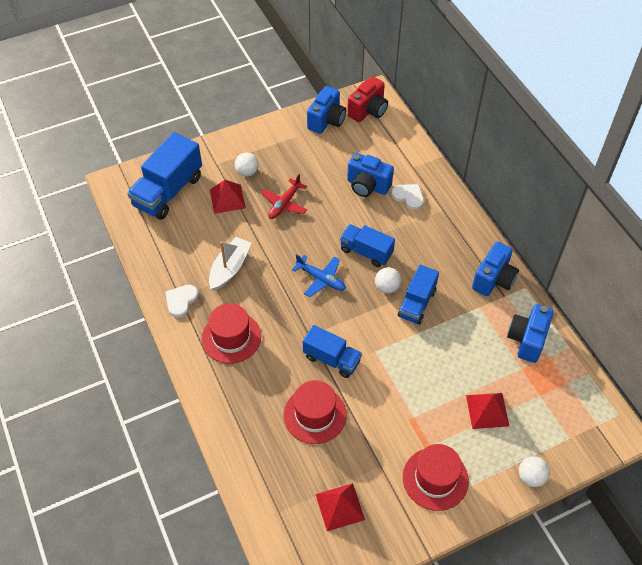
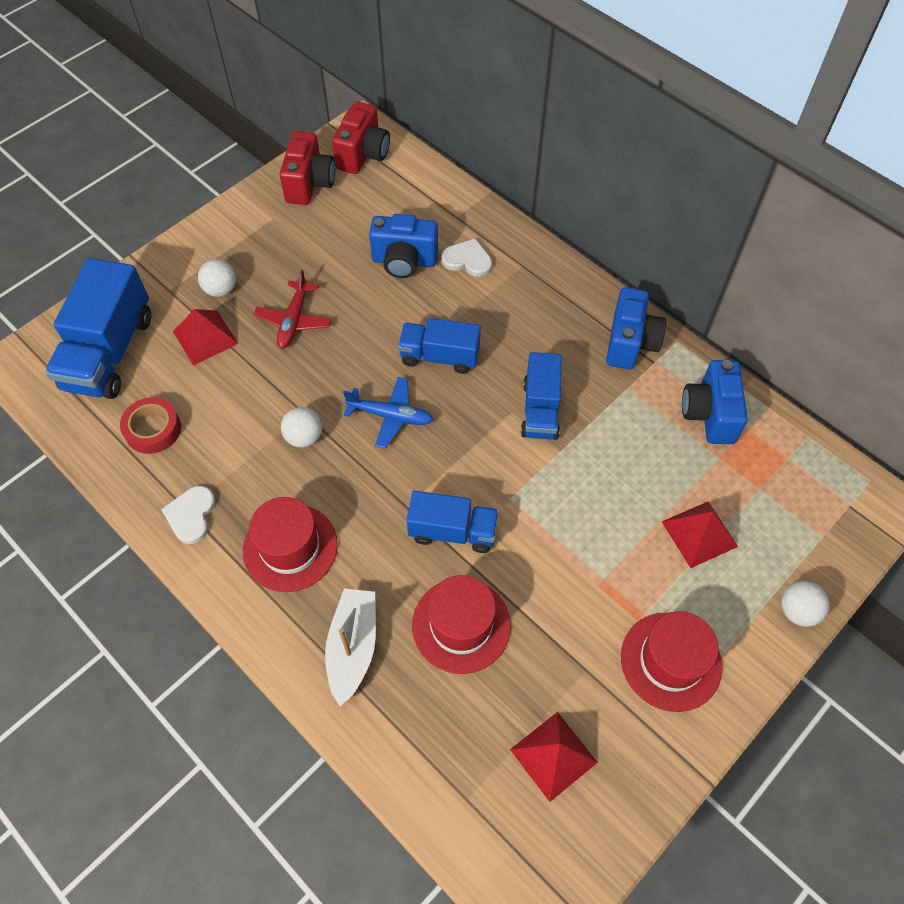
camera: 20 degrees left, 5 degrees up
white boat [209,237,252,291] -> white boat moved to [325,589,376,706]
blue camera [307,86,346,134] -> red camera [280,131,335,205]
white ball [375,267,401,294] -> white ball moved to [281,407,322,448]
none -> red tape [120,397,181,454]

